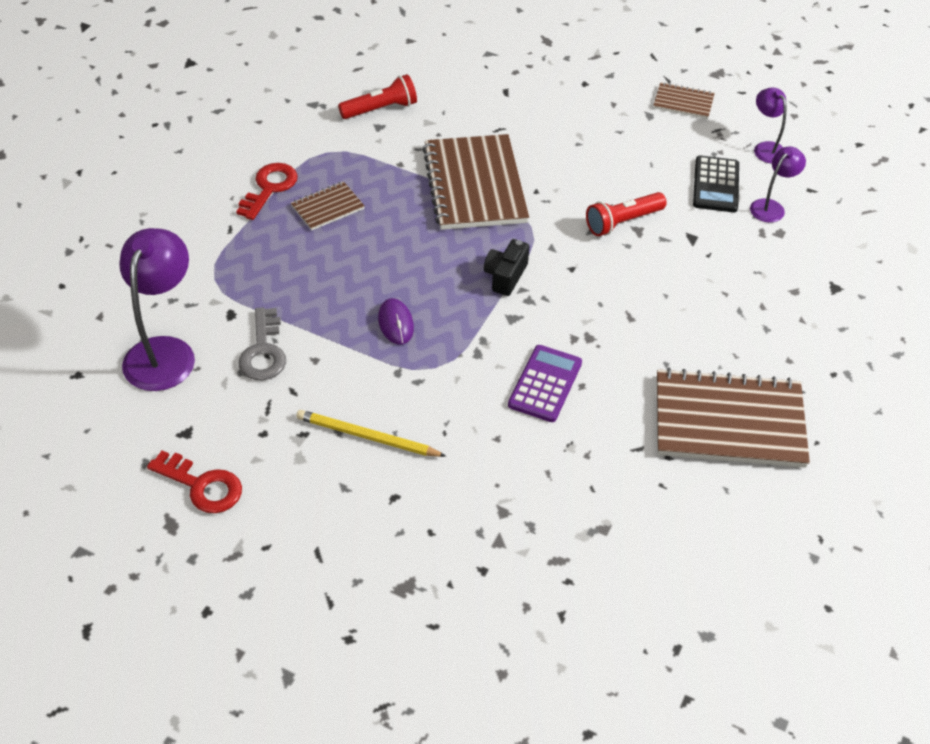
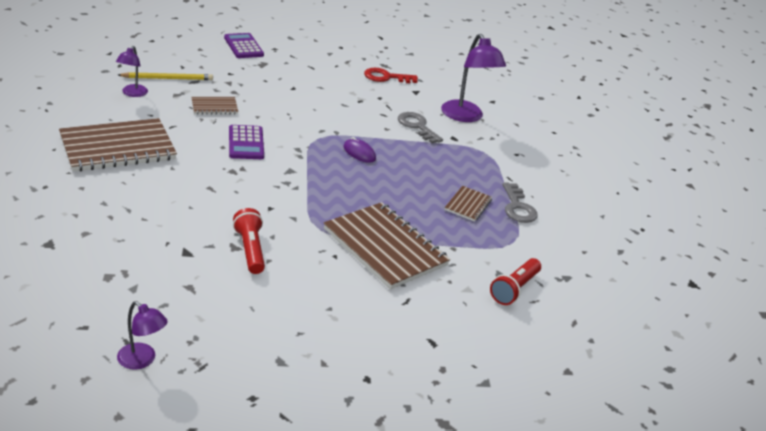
camera: 145 degrees right, 15 degrees down
red key [236,163,298,220] -> grey key [503,183,537,223]
yellow pencil [296,410,446,457] -> yellow pencil moved to [118,72,213,80]
black camera [484,239,529,296] -> none
red flashlight [586,192,667,236] -> red flashlight turned 45 degrees counterclockwise [233,208,265,274]
brown notebook [653,82,715,119] -> brown notebook moved to [191,97,238,115]
black calculator [693,155,739,212] -> none
purple lamp [750,146,806,223] -> purple lamp moved to [116,46,148,97]
none -> purple calculator [224,33,264,58]

